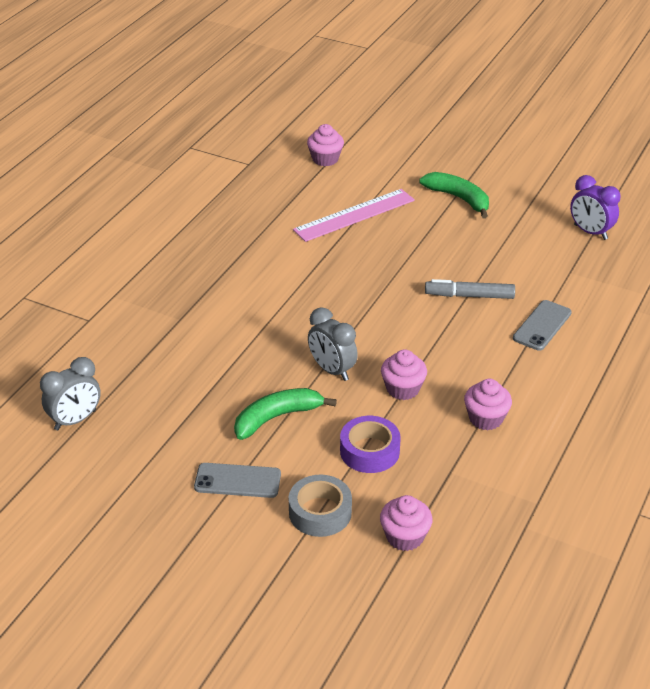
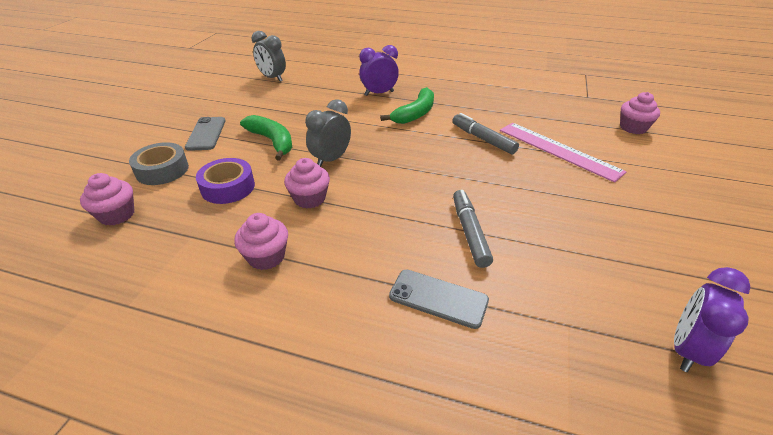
camera: 80 degrees right, 0 degrees up
green banana [419,172,489,218] -> green banana moved to [380,87,434,124]
none -> purple clock [359,45,399,96]
none -> grey marker [452,113,519,155]

